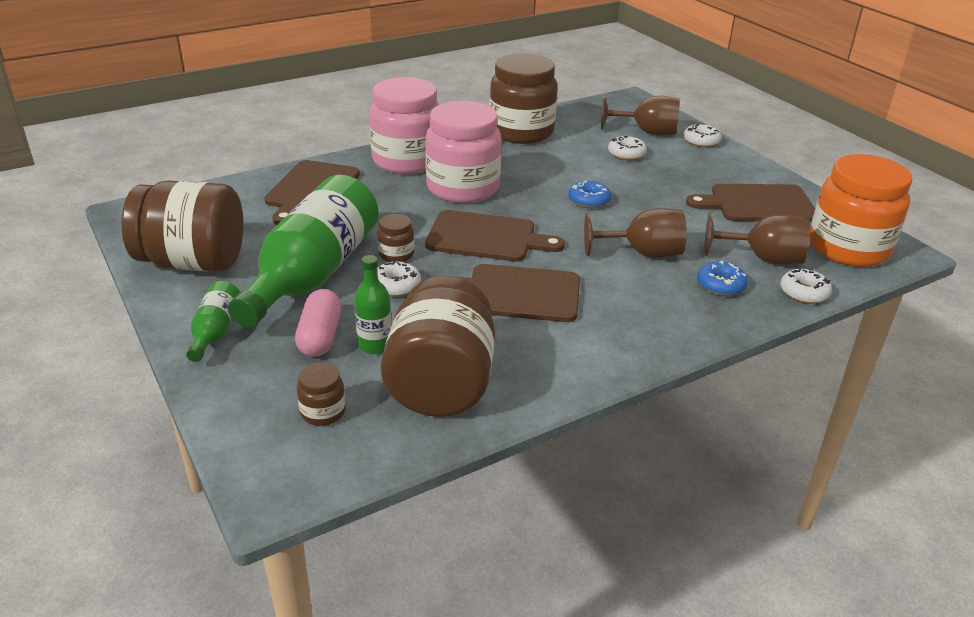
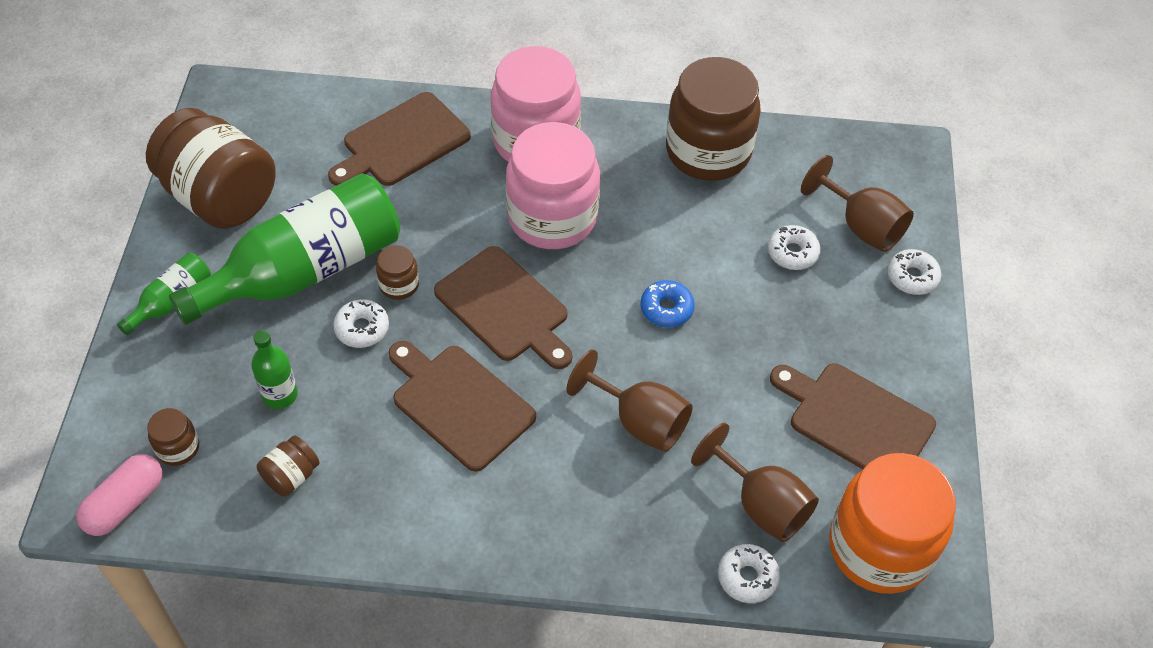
camera: 35 degrees right, 20 degrees up
pink capsule [295,289,341,357] -> pink capsule moved to [76,454,162,536]
brown jar [381,276,495,417] -> brown jar [257,435,320,497], size x0.43
blue donut [697,261,748,296] -> none

